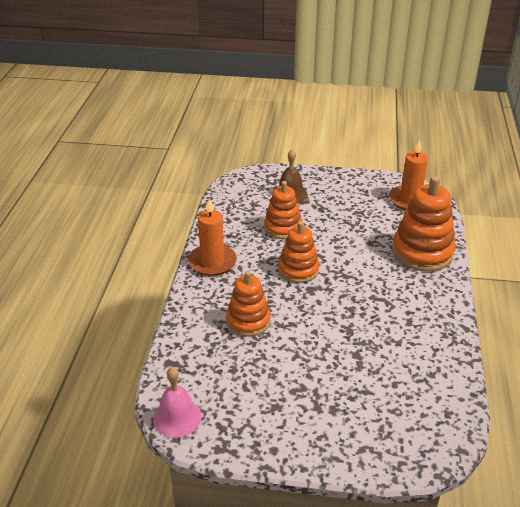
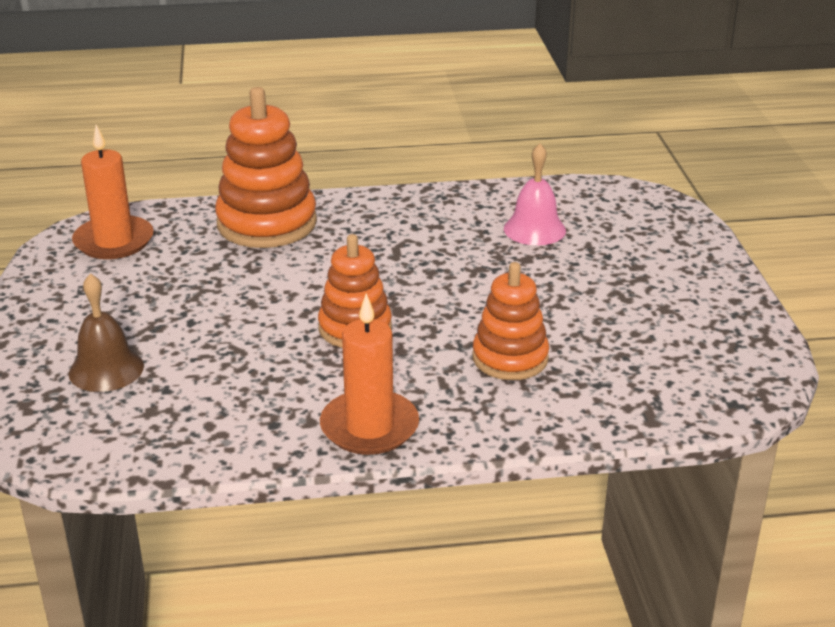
camera: 105 degrees left, 5 degrees down
pink bell [153,367,202,438] -> pink bell moved to [504,143,566,246]
orange stacking toy [264,181,302,239] -> none

